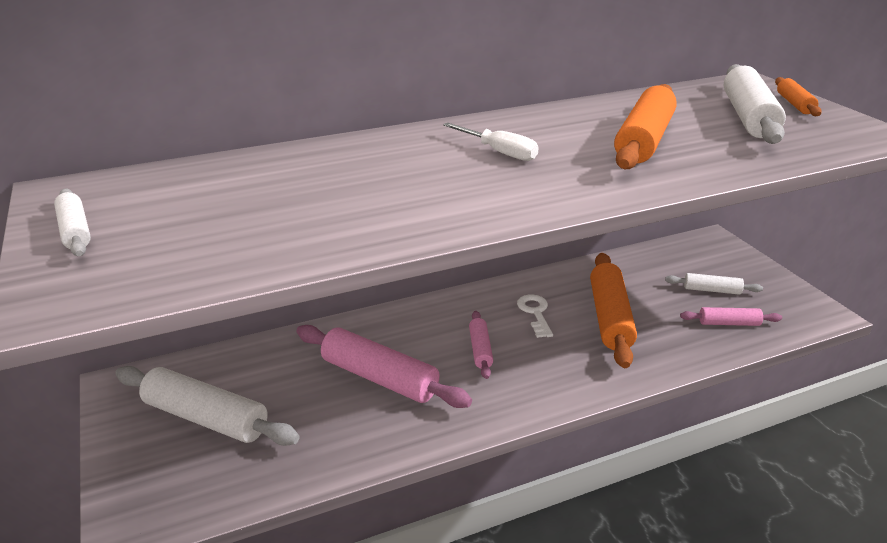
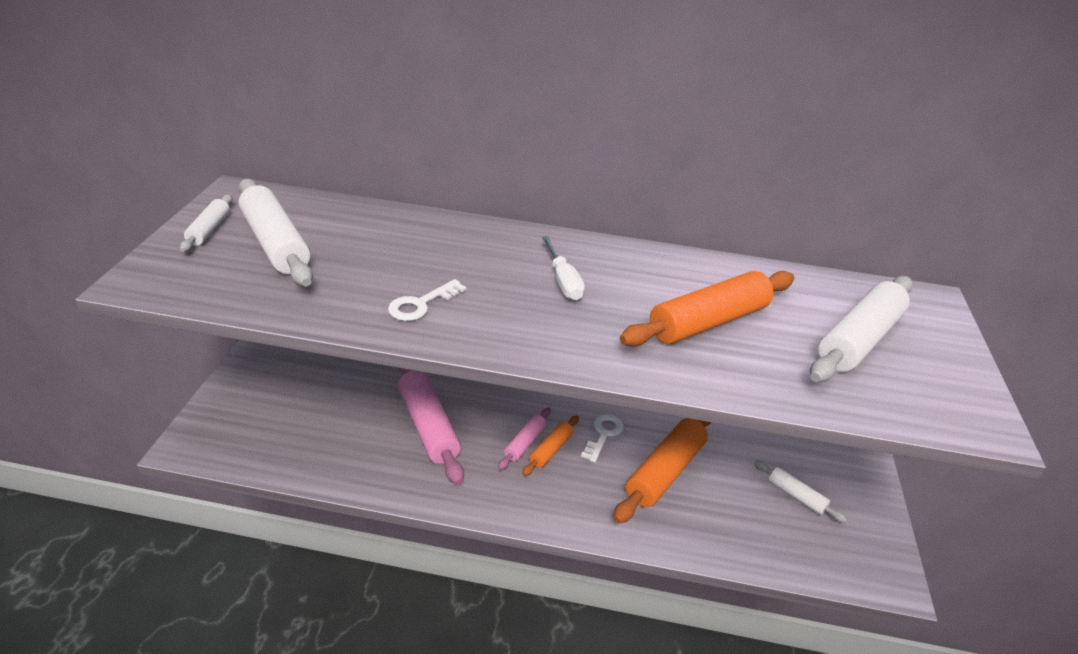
camera: 30 degrees right, 5 degrees up
white rolling pin [115,366,299,446] -> white rolling pin moved to [239,179,313,287]
pink rolling pin [680,307,782,326] -> none
orange rolling pin [775,77,822,116] -> orange rolling pin moved to [522,415,579,476]
none -> white key [388,279,467,321]

